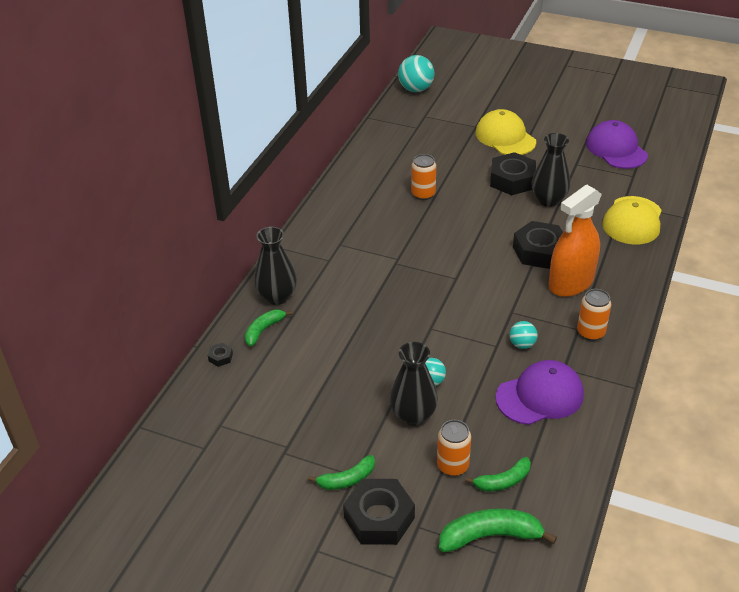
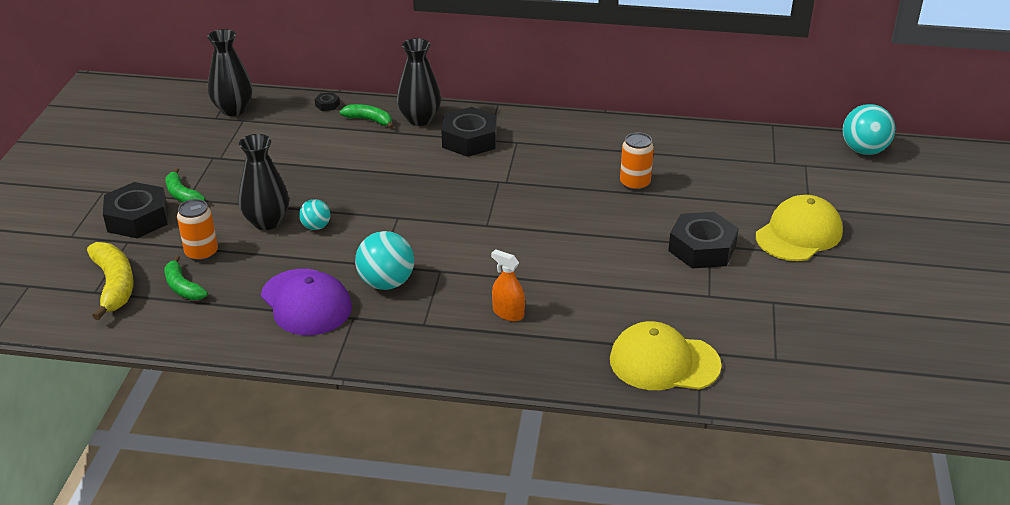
camera: 75 degrees right, 5 degrees down
green banana [439,508,557,552] -> yellow banana [87,242,134,320]
turquoise ball [510,321,538,349] -> turquoise ball [355,231,414,290], size x1.77
black nut [513,221,563,269] -> black nut moved to [441,107,497,157]
black vase [532,133,570,207] -> black vase moved to [207,29,253,116]
orange spray bottle [548,185,602,297] -> orange spray bottle [491,249,525,321], size x0.49
orange can [577,289,611,341] -> none
purple cap [586,120,648,169] -> none

